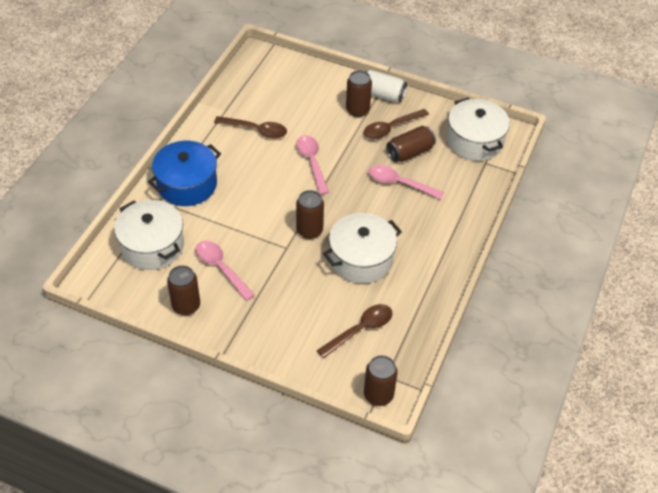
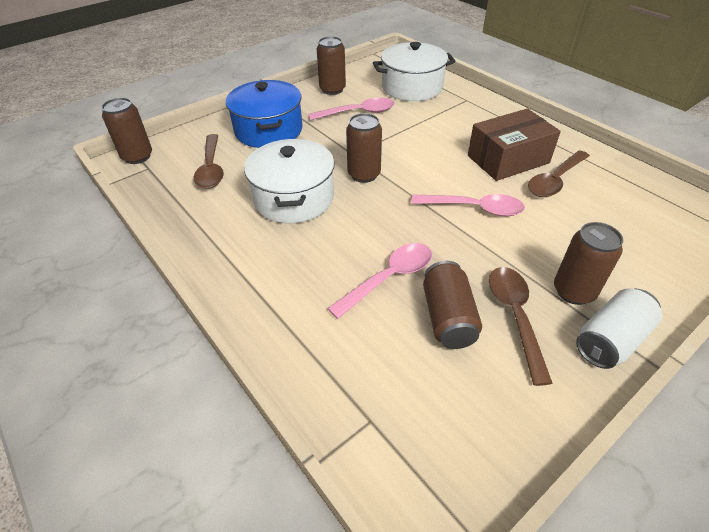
camera: 120 degrees right, 5 degrees down
blue pot [148,141,221,206] -> blue pot moved to [226,80,303,148]
white pot [447,98,510,161] -> none
none -> brown box [468,108,561,181]

